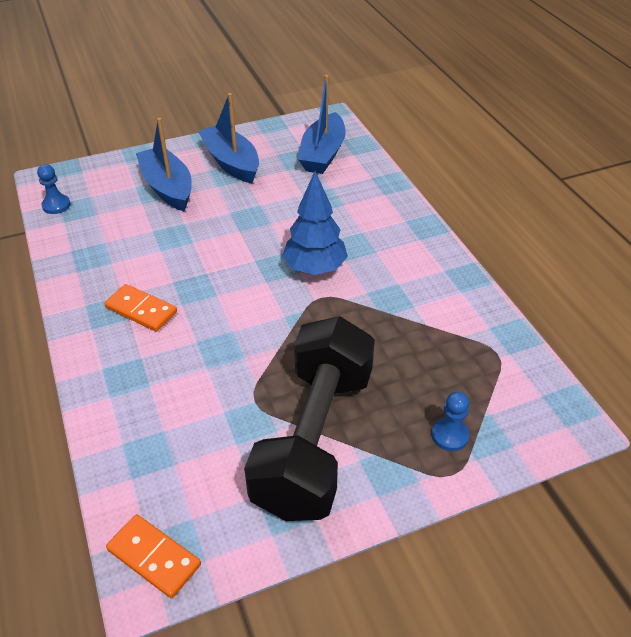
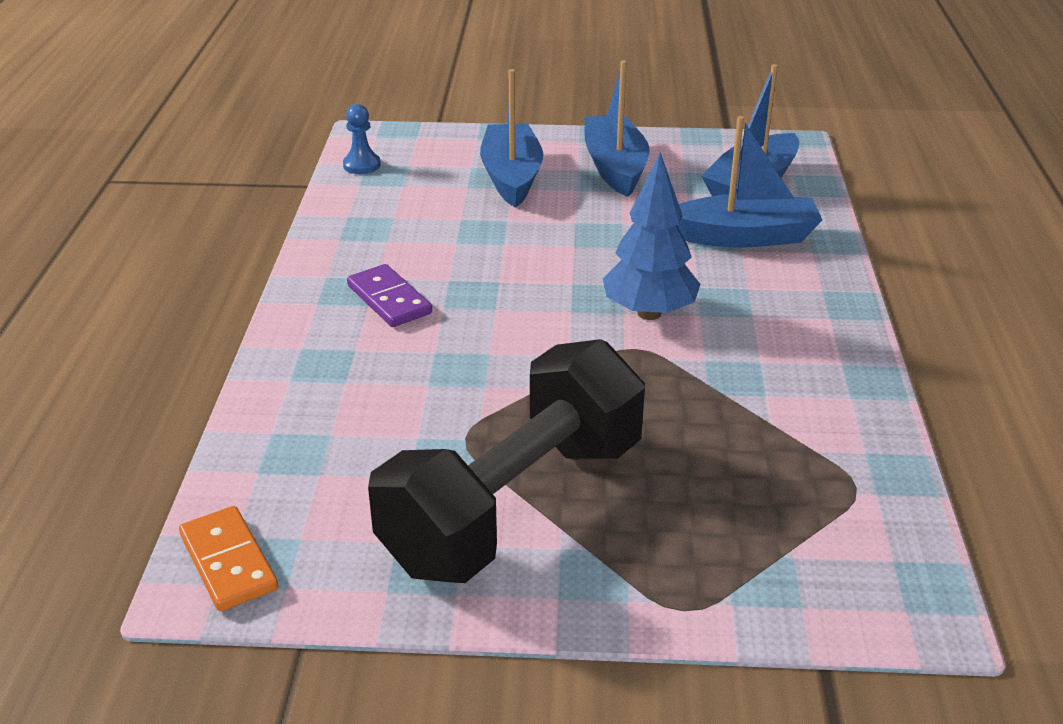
camera: 25 degrees right, 10 degrees down
orange domino [104,284,177,332] -> purple domino [347,264,432,327]
blue pawn [432,392,470,451] -> none
none -> blue boat [677,116,822,248]

